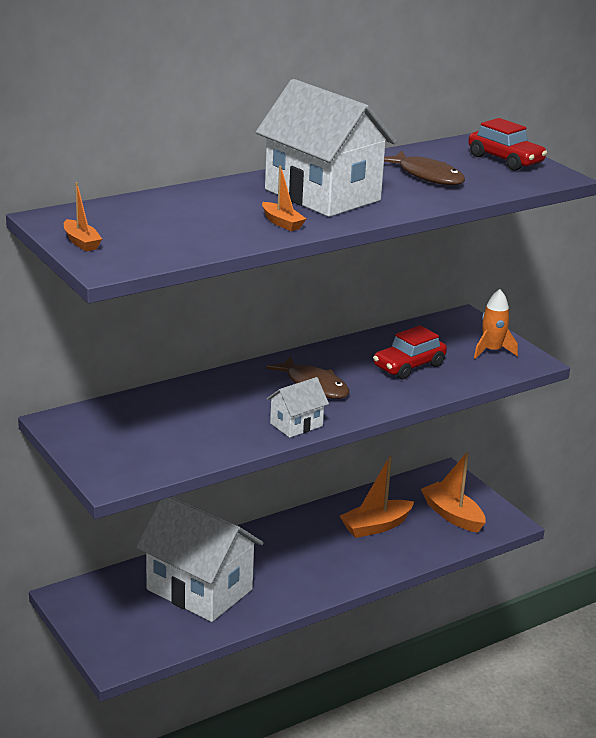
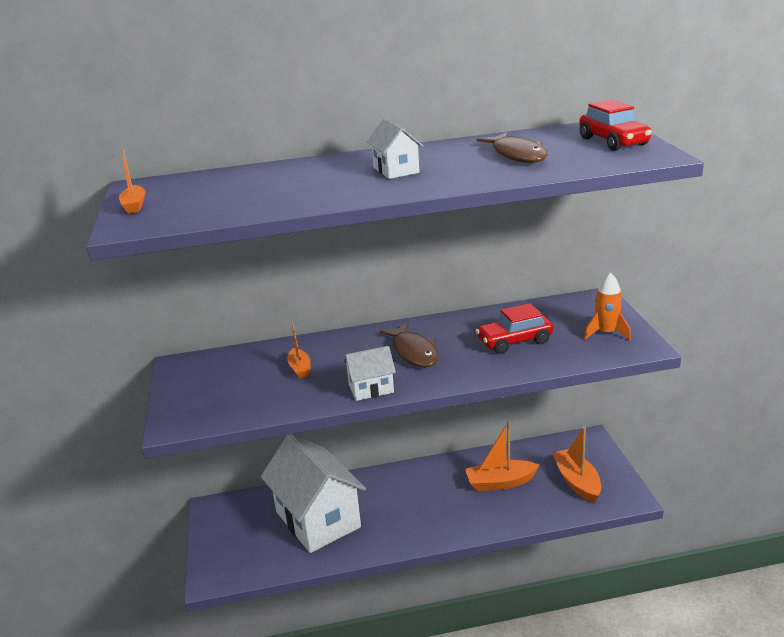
camera: 25 degrees right, 0 degrees up
white house [256,79,397,217] -> white house [367,118,423,179], size x0.46
orange boat [262,166,306,231] -> orange boat moved to [287,324,311,378]

